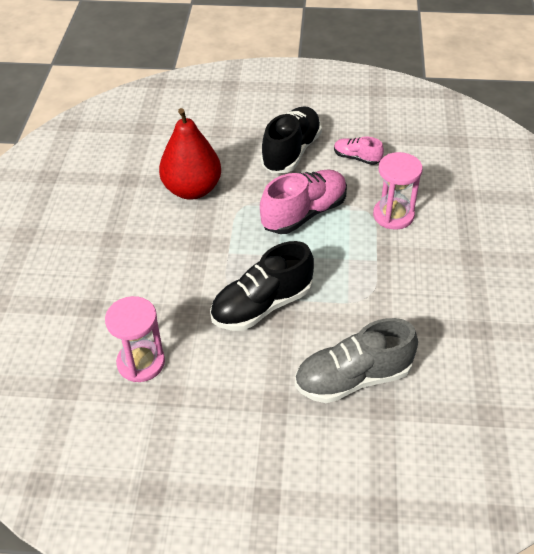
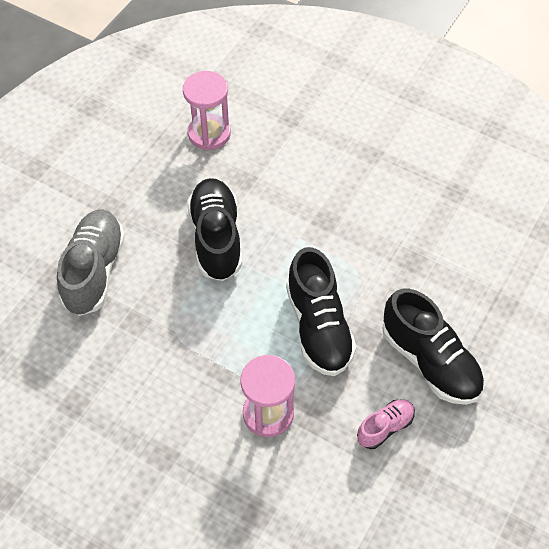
camera: 115 degrees right, 10 degrees up
red pear [159,108,221,200] -> none
pink shoe [260,170,347,234] -> black shoe [286,247,356,376]

